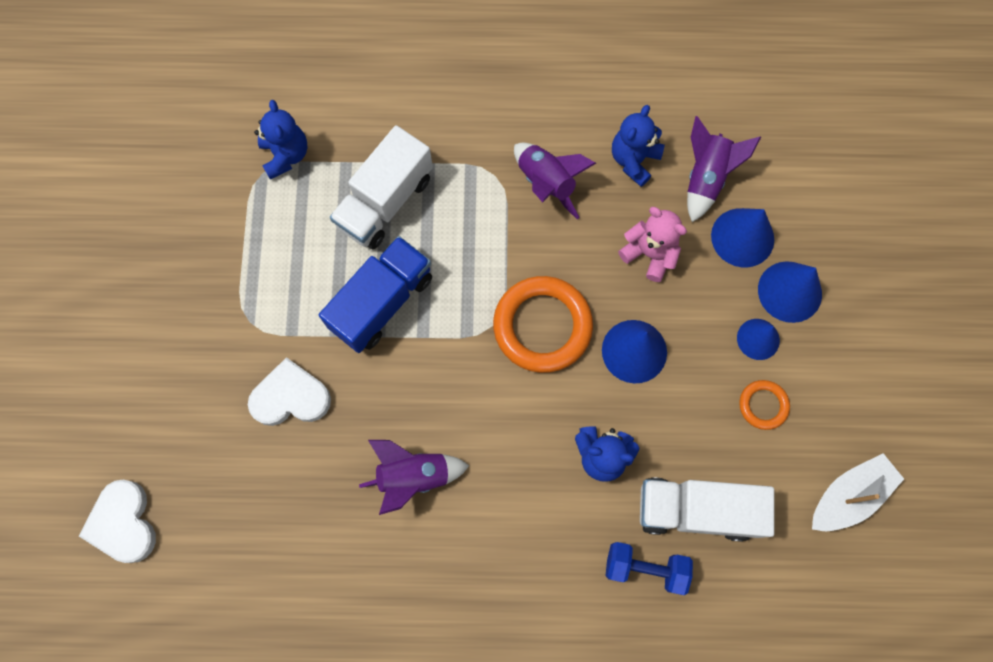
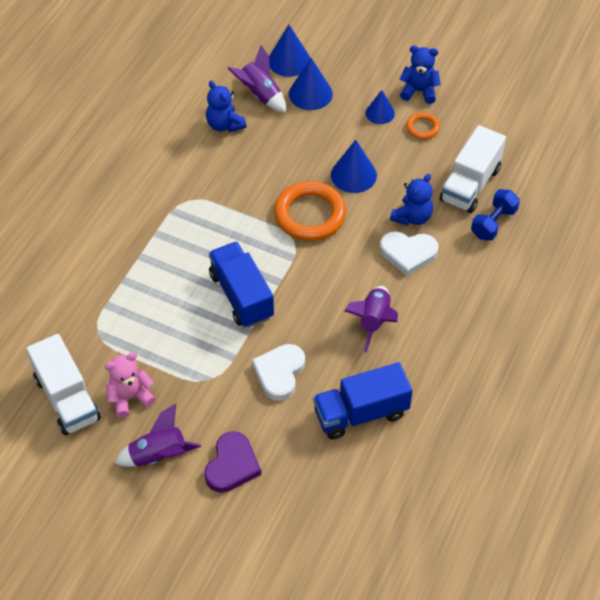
camera: 65 degrees left, 20 degrees down
white heart [79,479,156,563] -> white heart moved to [380,231,439,276]
blue teddy bear [254,100,307,180] -> blue teddy bear moved to [400,46,441,104]
white truck [330,125,433,249] -> white truck moved to [26,334,101,435]
purple rocket [514,142,596,219] -> purple rocket moved to [114,404,201,467]
pink teddy bear [618,207,687,282] -> pink teddy bear moved to [105,352,156,418]
blue cone [758,261,822,323] -> blue cone moved to [269,25,310,77]
white boat [812,453,904,531] -> none
none -> purple heart [204,431,261,493]
none -> blue truck [313,362,413,440]

